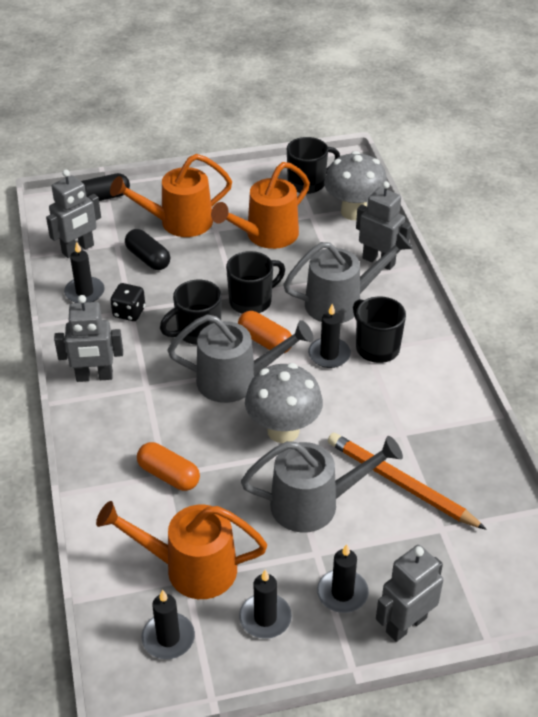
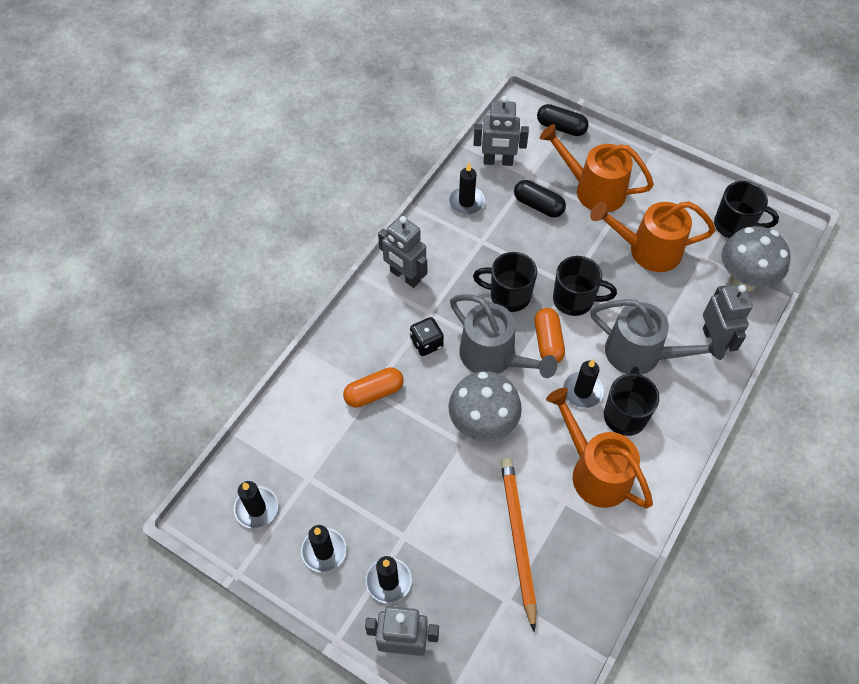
camera: 45 degrees right, 15 degrees up
orange watering can [96,501,267,599] -> orange watering can moved to [546,388,653,508]
black dice [110,283,145,321] -> black dice moved to [410,317,444,356]
black capsule [125,229,170,270] -> black capsule turned 60 degrees counterclockwise [514,180,566,217]
orange capsule [137,442,200,491] -> orange capsule turned 75 degrees clockwise [343,367,404,408]
grey watering can [241,436,403,532] -> none

